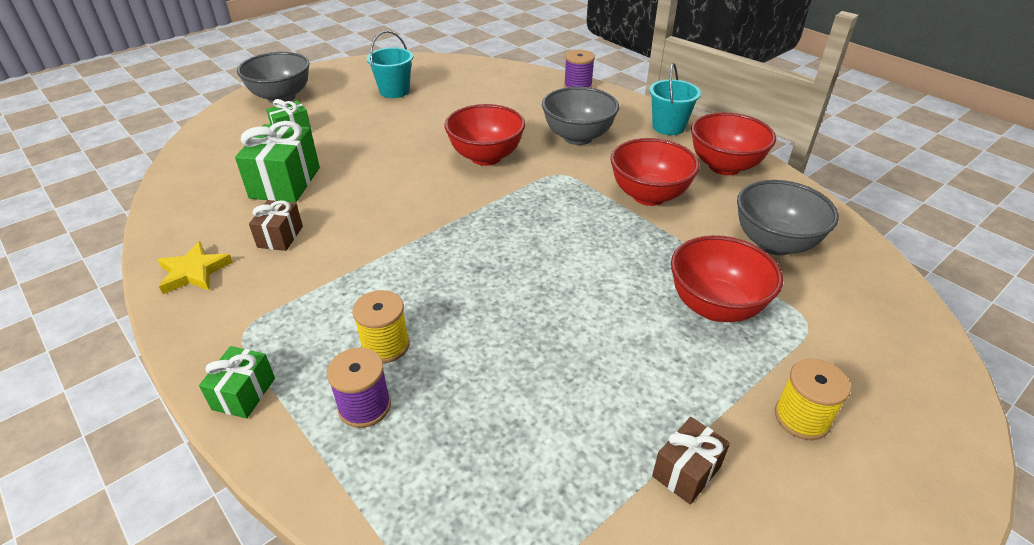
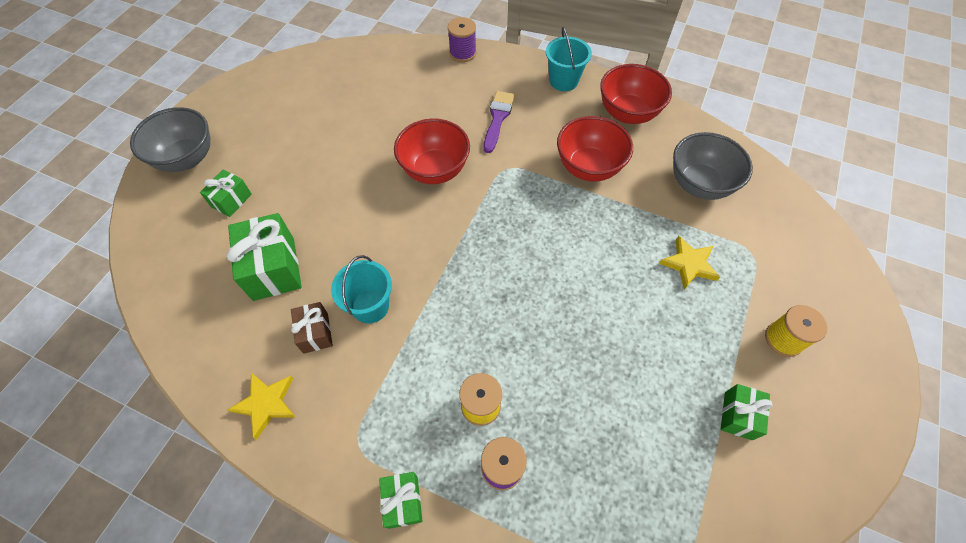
camera: 25 degrees left, 20 degrees up
turquoise bucket [367,31,413,98] -> turquoise bucket moved to [331,255,392,324]
grey bowl [542,87,619,145] -> purple brush [484,91,515,153]
brown gift [652,417,730,504] -> green gift [721,384,772,440]
red bowl [671,235,783,322] -> yellow star [659,236,720,290]

